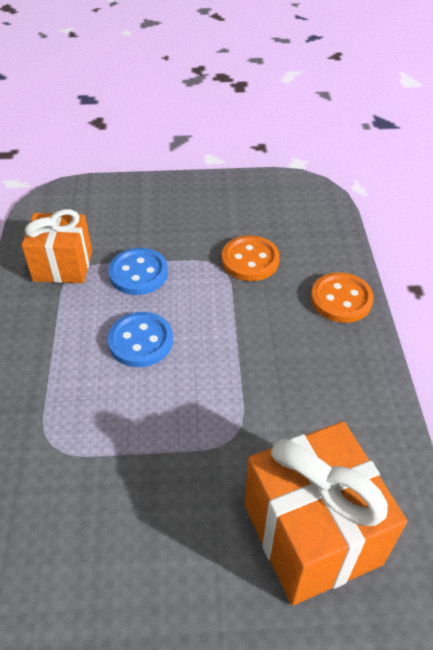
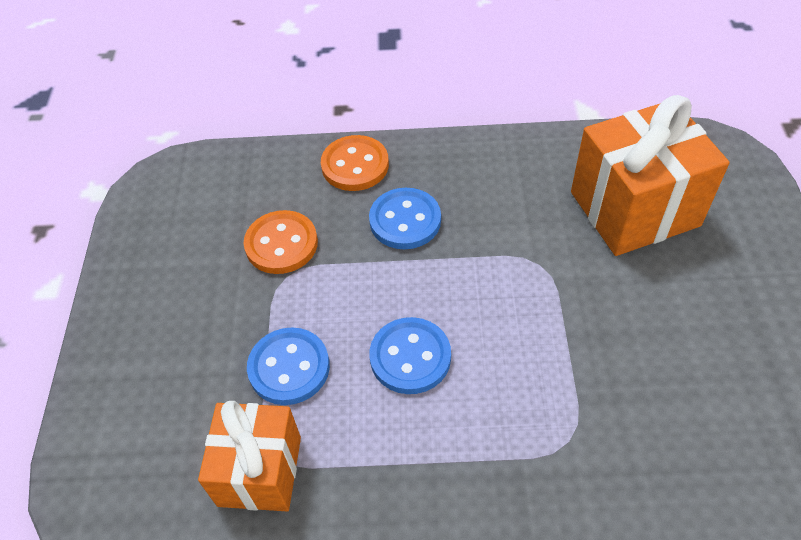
camera: 85 degrees left, 5 degrees up
none -> blue button [369,188,441,249]

